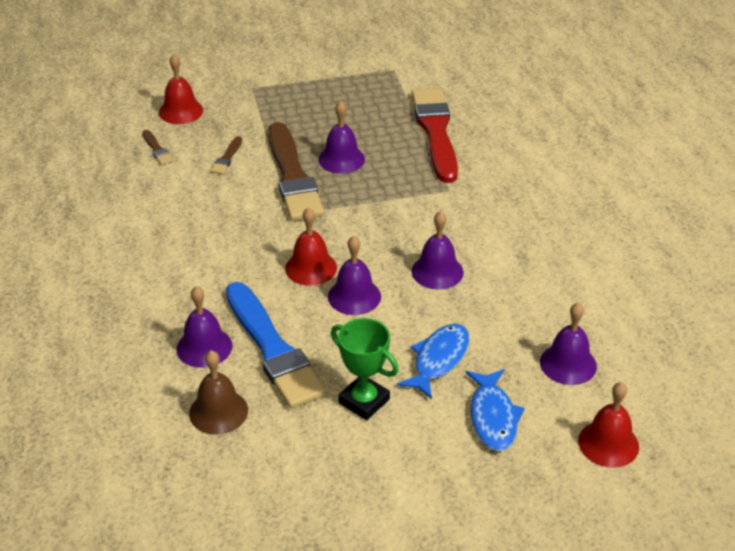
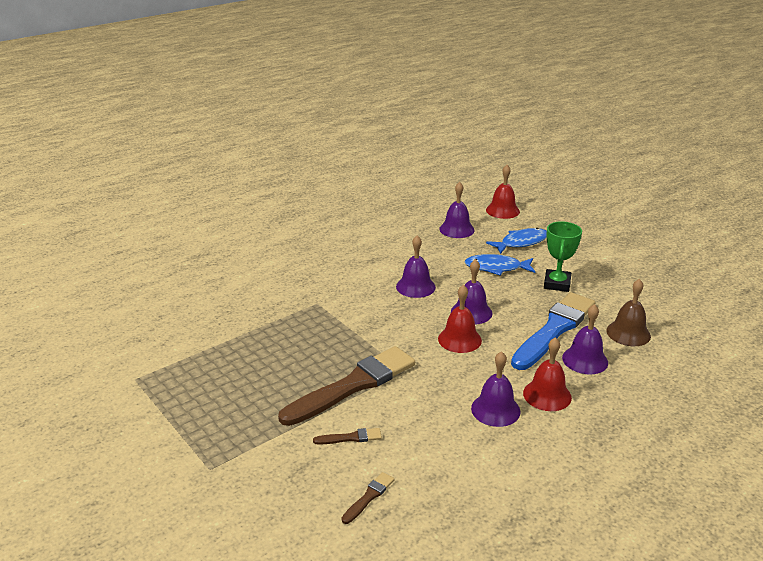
camera: 115 degrees left, 10 degrees down
red bell [159,54,203,124] -> red bell moved to [523,337,572,411]
purple bell [318,101,365,174] -> purple bell moved to [471,351,521,427]
red brush [412,88,458,183] -> none

